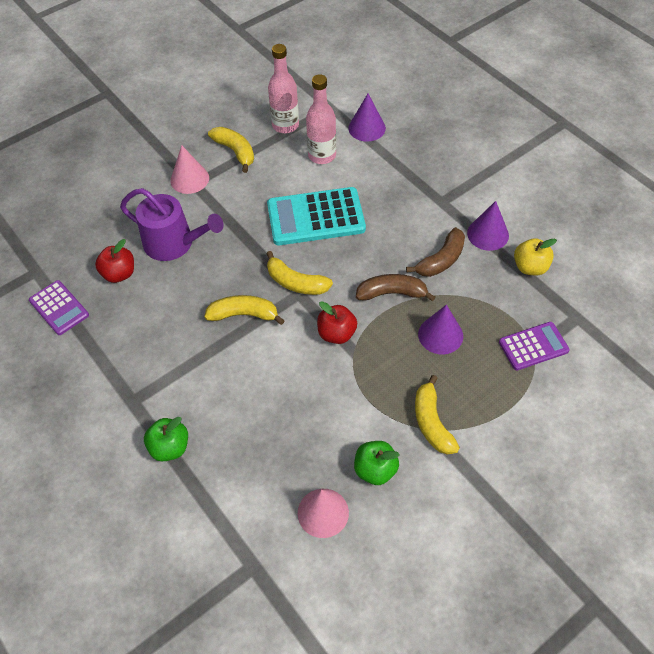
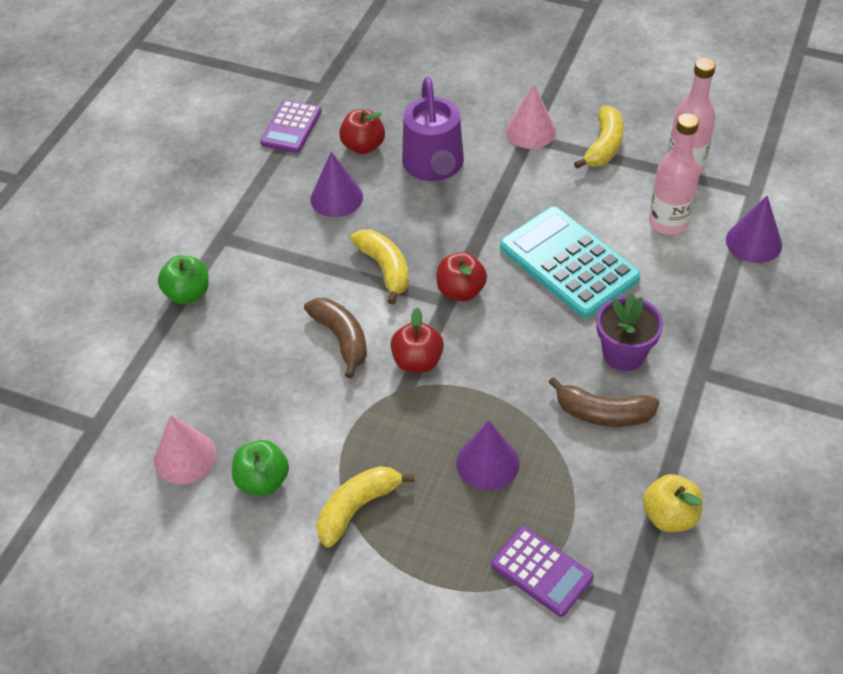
camera: 60 degrees right, 5 degrees down
yellow banana [266,251,333,295] -> red apple [437,252,487,302]
brown banana [356,274,435,302] -> brown banana moved to [304,298,367,378]
purple cone [467,201,509,251] -> purple cone moved to [310,152,363,217]
none -> purple flower pot [596,292,663,371]

